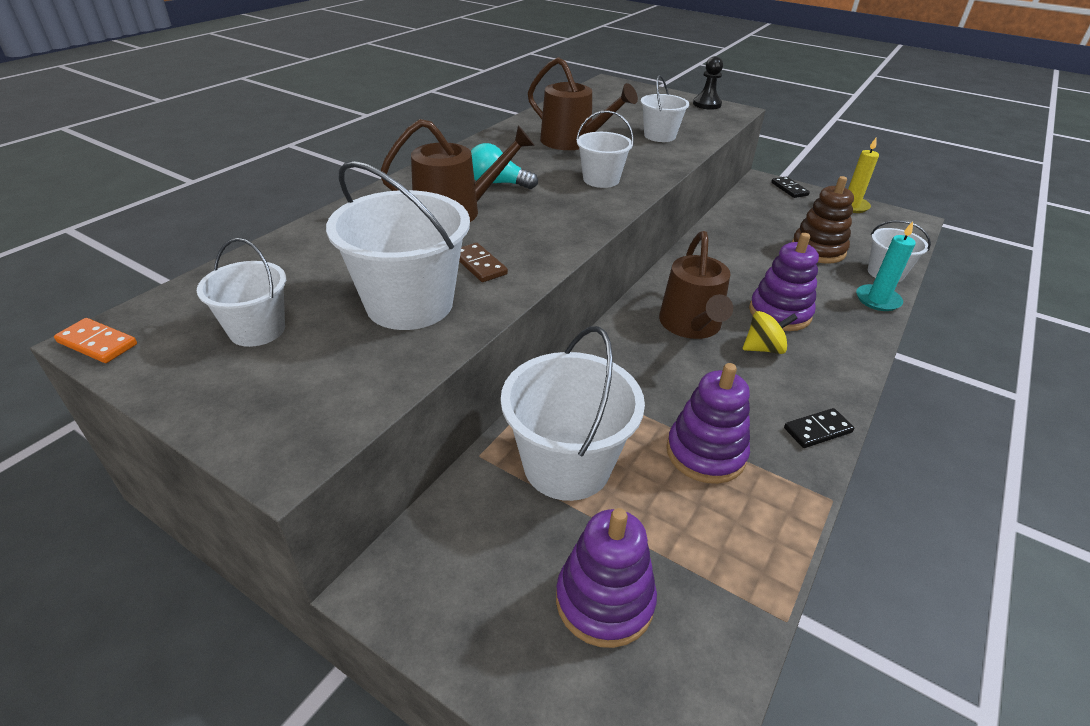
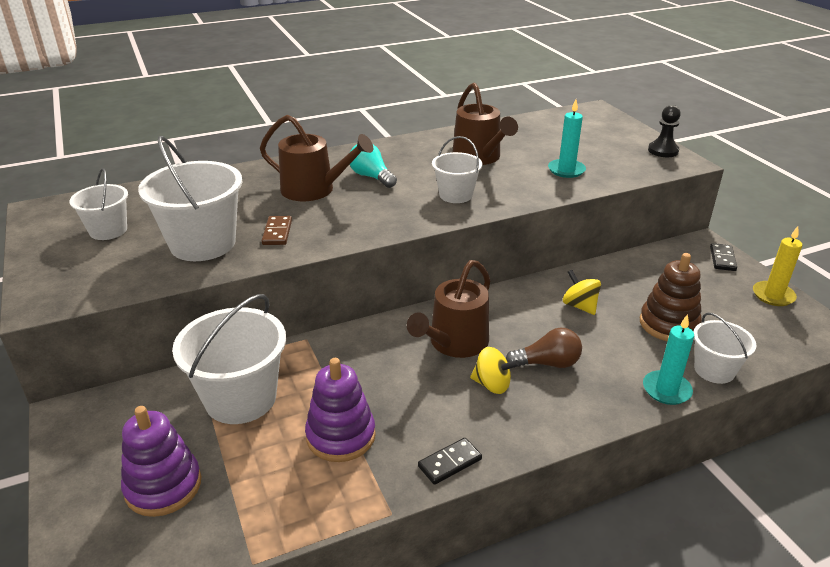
camera: 35 degrees right, 5 degrees down
orange domino [54,318,137,363] -> none
white bucket [641,75,689,142] -> turquoise candle [548,100,586,178]
purple stacking toy [749,233,819,331] -> brown light bulb [506,327,582,368]
black domino [784,408,854,448] -> black domino turned 45 degrees counterclockwise [418,438,482,485]
none -> yellow spinning top [563,270,601,315]

